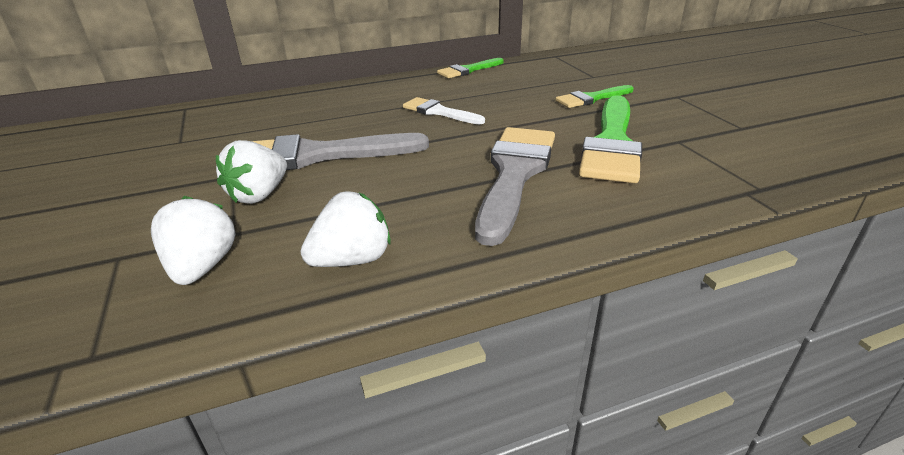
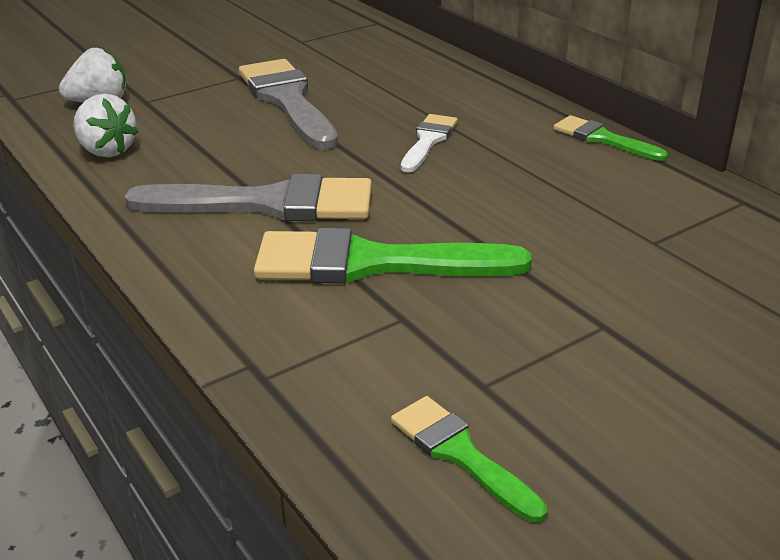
camera: 75 degrees right, 0 degrees up
white strawberry [216,140,287,204] -> none
green brush [555,85,633,108] -> green brush moved to [391,396,547,523]

